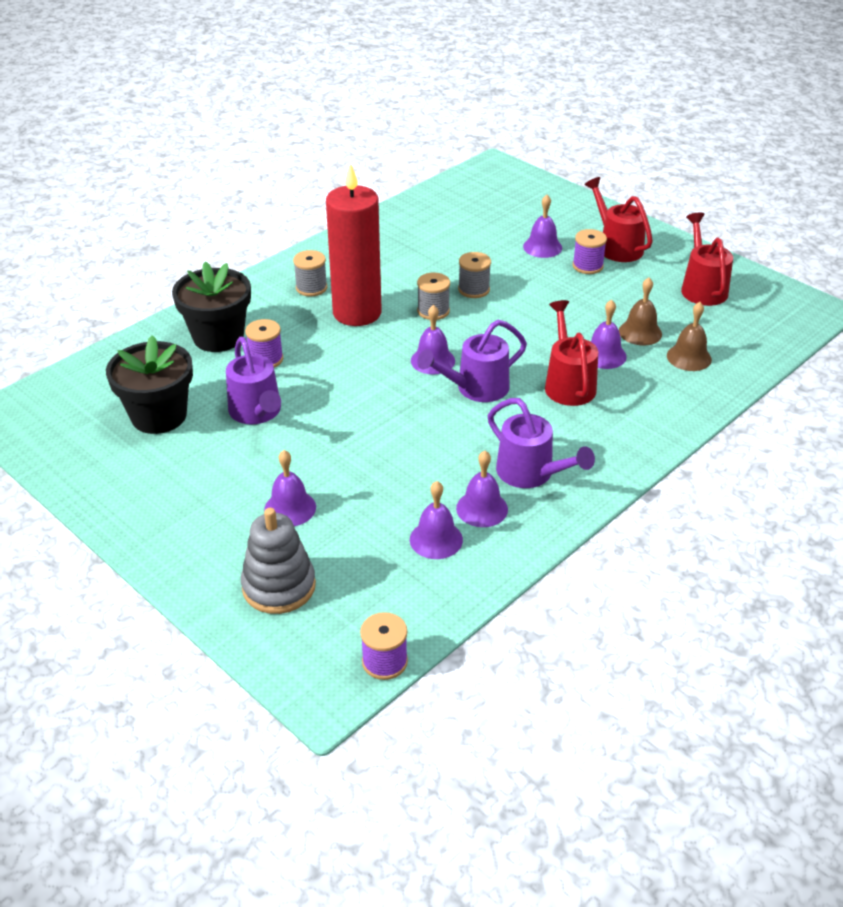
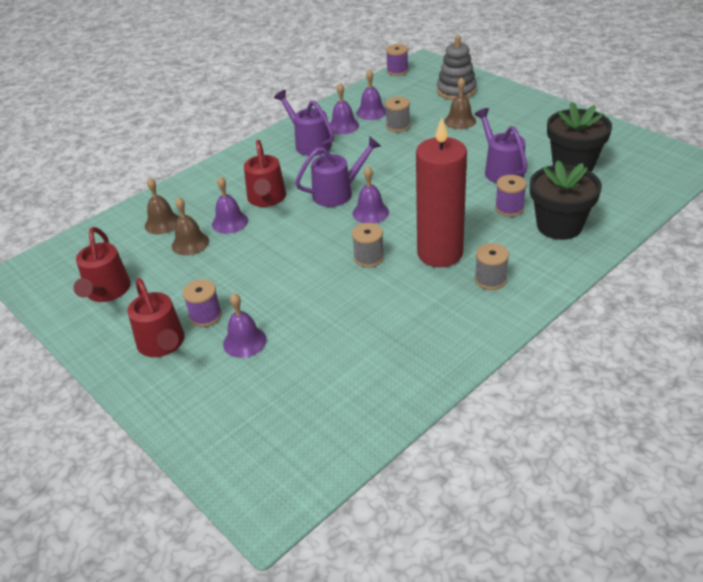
camera: 175 degrees left, 0 degrees up
purple bell [264,450,316,526] -> brown bell [444,77,476,129]
grey spool [458,252,491,298] -> grey spool moved to [385,97,410,132]

